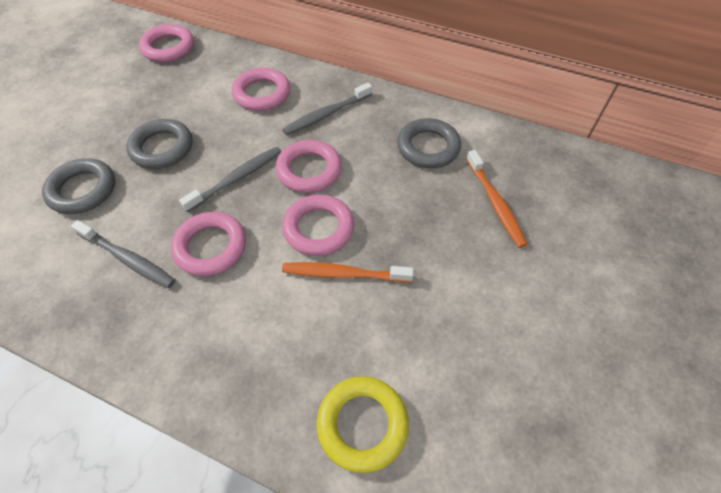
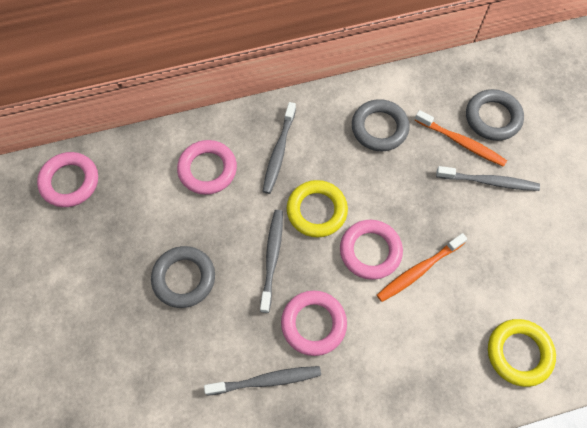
camera: 40 degrees left, 10 degrees up
grey ring [42,158,115,214] -> grey ring moved to [466,89,524,141]
pink ring [275,140,342,193] -> yellow ring [286,180,348,238]
none -> grey toothbrush [436,166,540,191]

